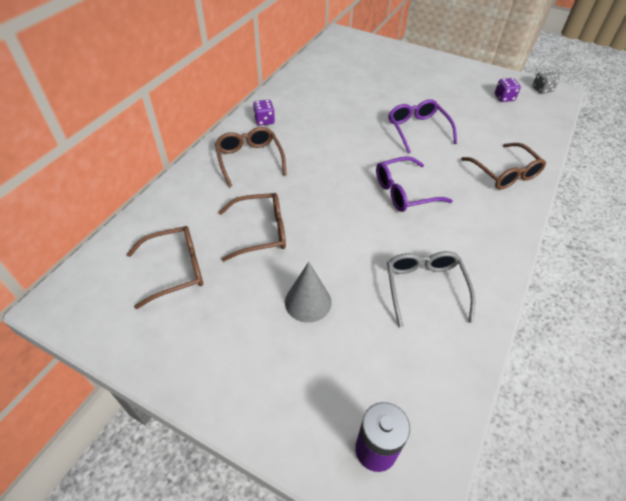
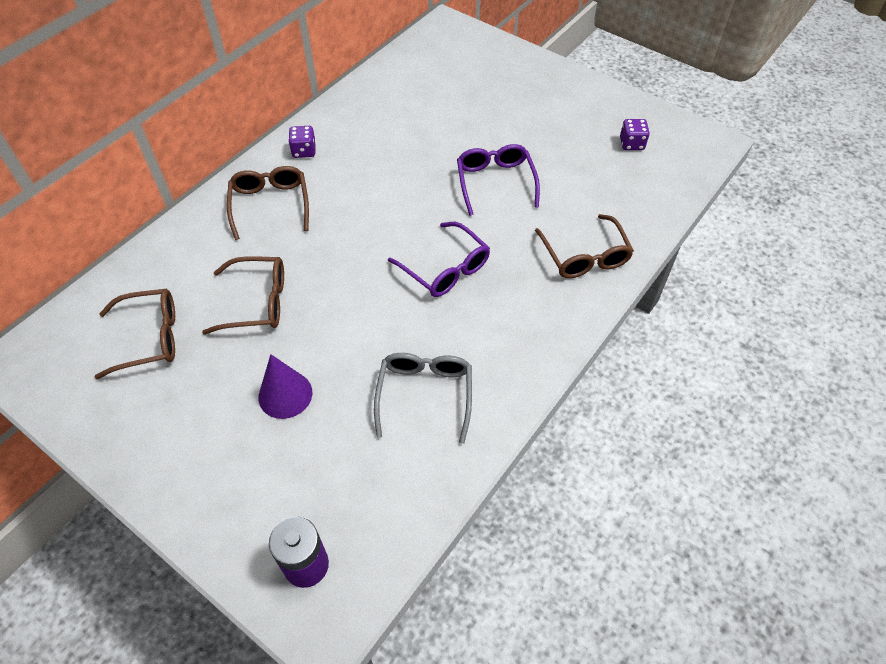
camera: 10 degrees right, 5 degrees up
grey cone [285,262,332,323] -> purple cone [259,354,312,419]
purple glasses [376,156,453,212] -> purple glasses turned 120 degrees counterclockwise [388,222,490,297]
grey dice [532,70,560,94] -> none

